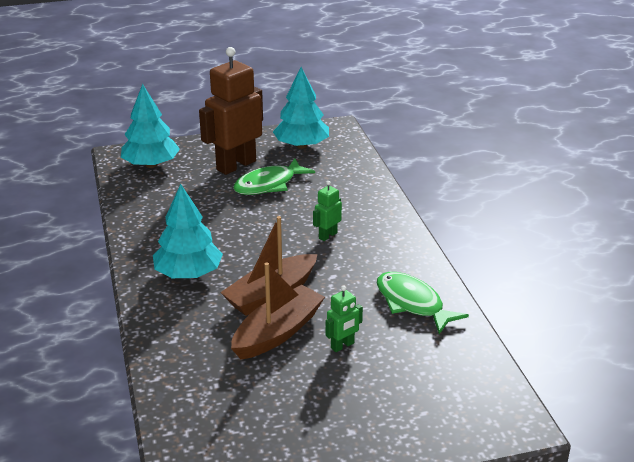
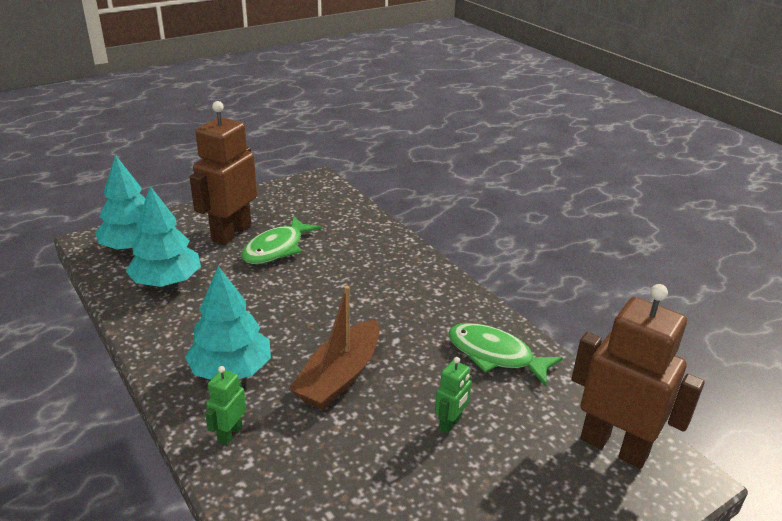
camera: 20 degrees left, 0 degrees up
brown boat [231,262,325,360] -> none
turquoise tree [273,67,329,149] -> turquoise tree moved to [126,186,201,287]
green robot [313,181,342,241] -> green robot moved to [205,366,246,445]
none -> brown robot [571,284,705,469]

